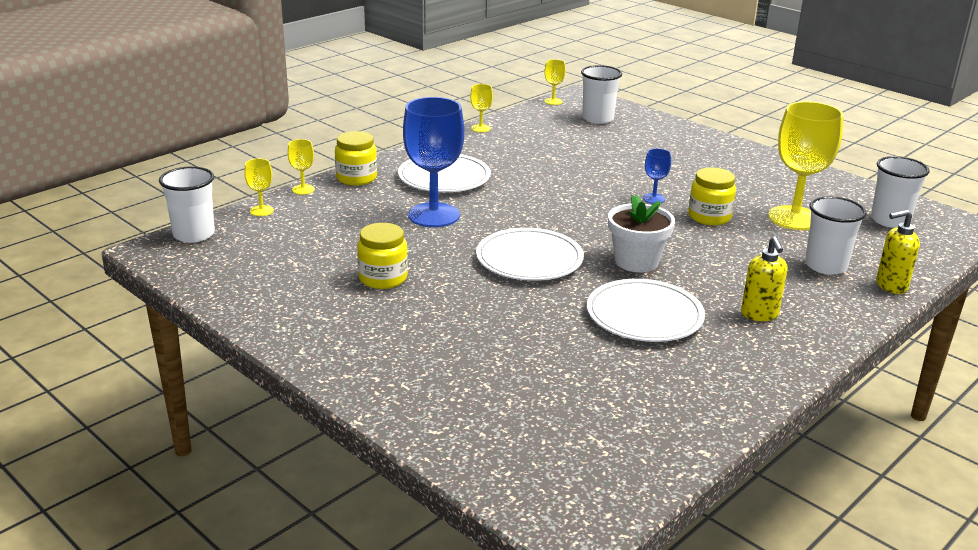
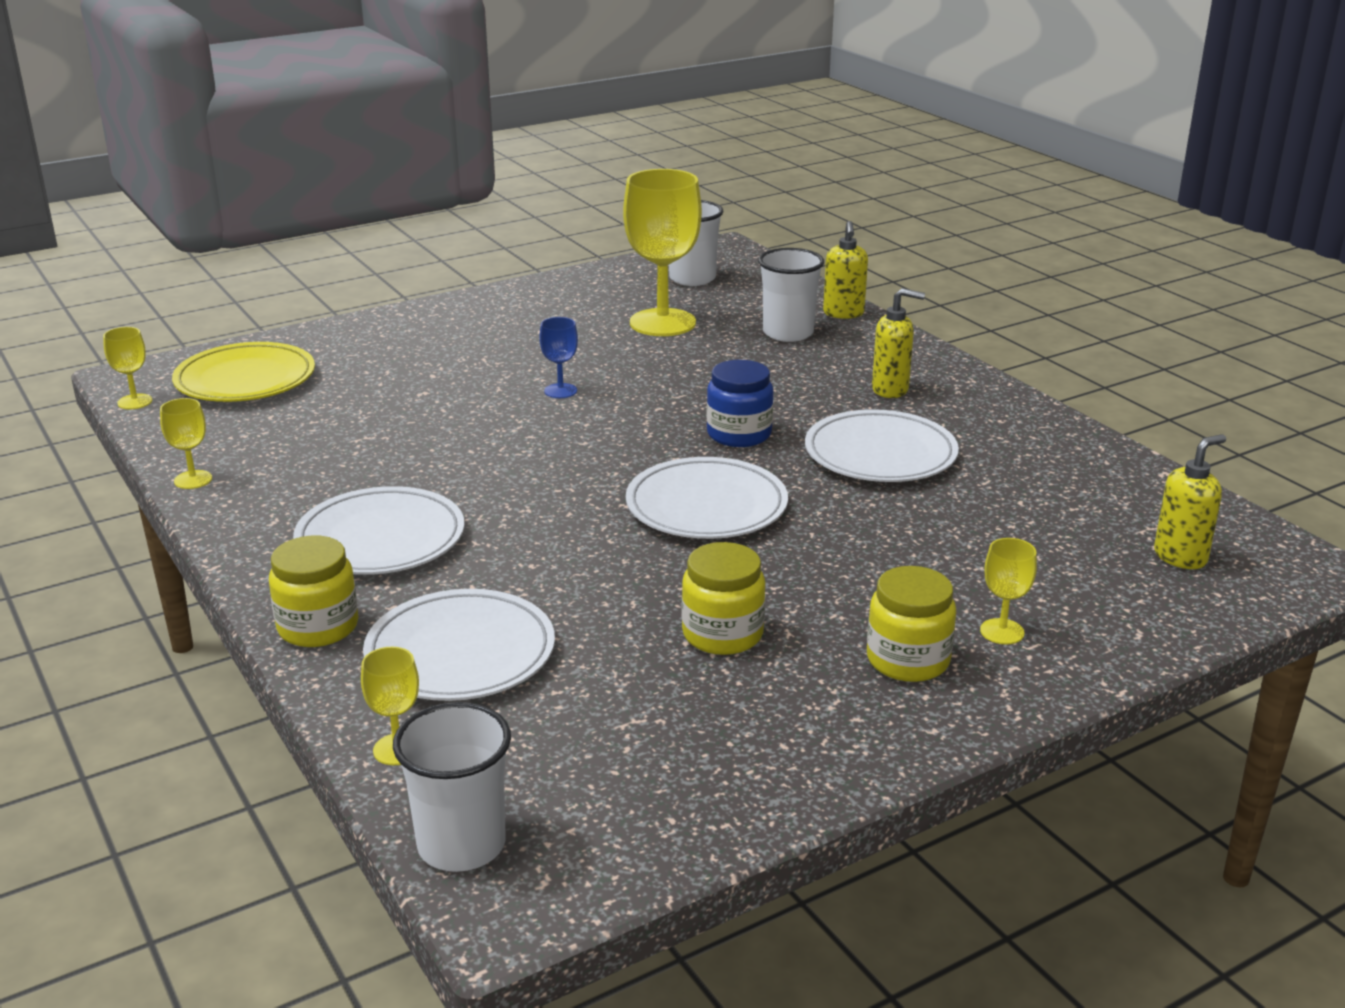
camera: 75 degrees left, 0 degrees up
yellow goblet [288,139,315,195] -> yellow goblet moved to [980,538,1037,644]
blue goblet [403,97,464,227] -> none
white cup [581,65,622,124] -> yellow plate [172,342,315,402]
white flower pot [608,195,675,273] -> blue jar [707,360,773,447]
yellow jar [688,167,736,226] -> yellow jar moved to [867,566,956,682]
none -> white plate [363,589,555,701]
none -> yellow soap dispenser [1154,434,1226,569]

